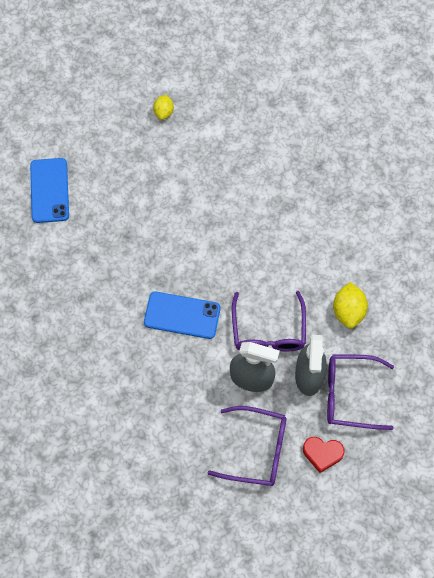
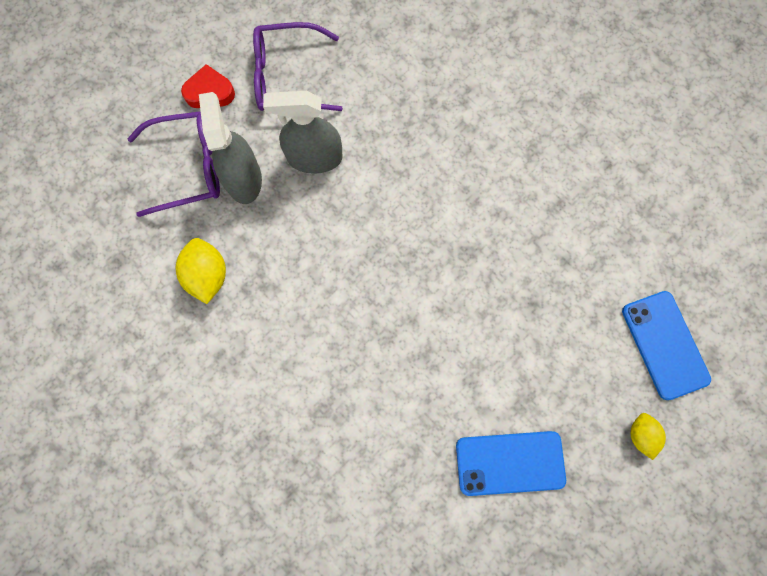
camera: 165 degrees right, 10 degrees up
blue phone [144,292,220,339] -> blue phone moved to [456,431,566,496]
yellow lemon [153,95,174,120] -> yellow lemon moved to [631,413,666,460]
purple glasses [232,291,306,352] -> none

